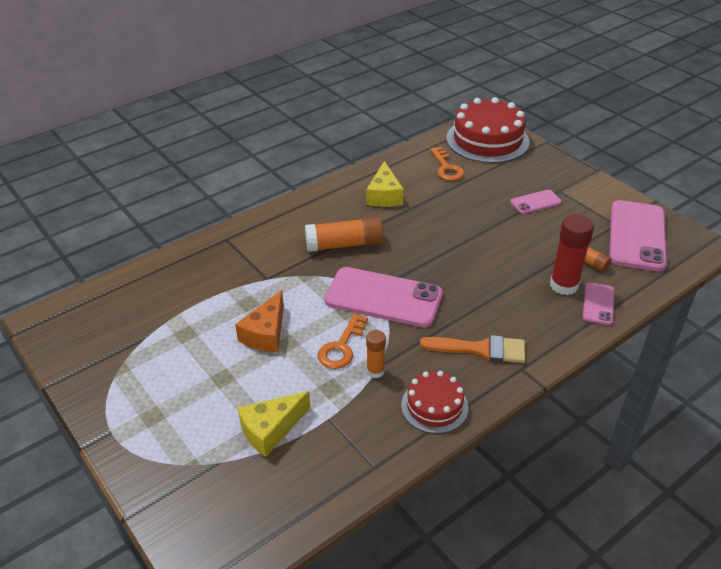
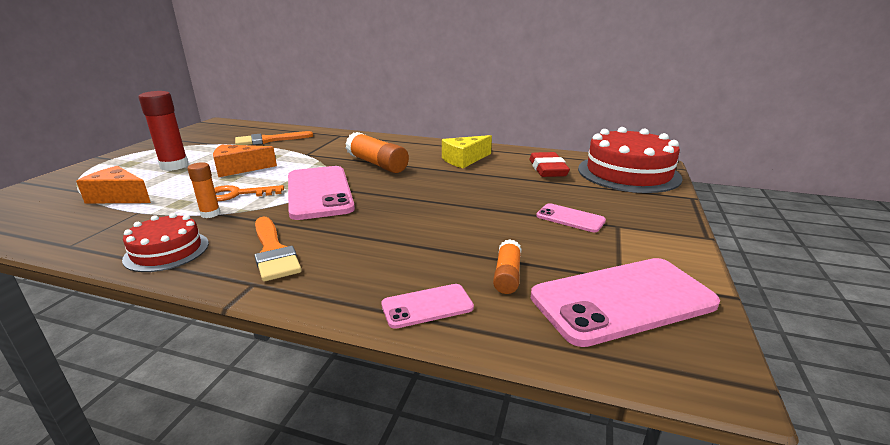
camera: 55 degrees right, 15 degrees down
yellow cheese [238,391,310,457] -> orange cheese [76,166,151,204]
orange key [430,147,464,181] -> red eraser [529,152,570,177]
red glue stick [550,214,594,295] -> red glue stick moved to [138,91,189,171]
none -> orange brush [235,131,313,145]

